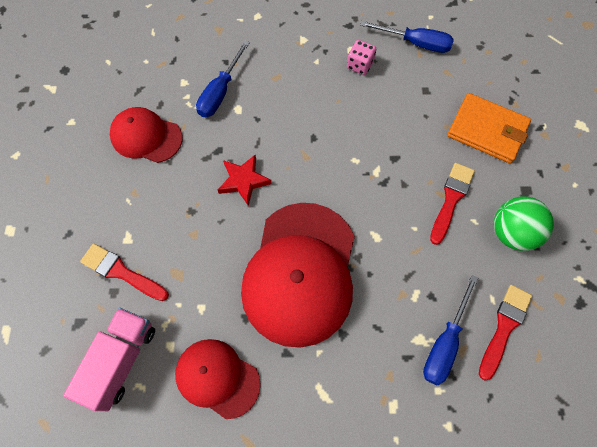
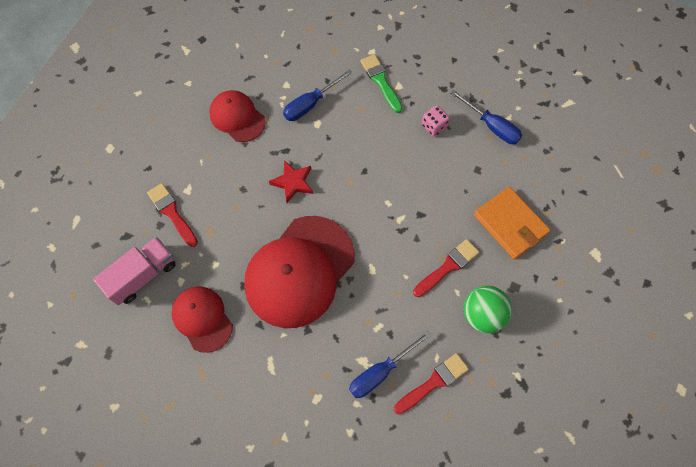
camera: 25 degrees right, 0 degrees up
none -> green brush [360,54,402,113]

